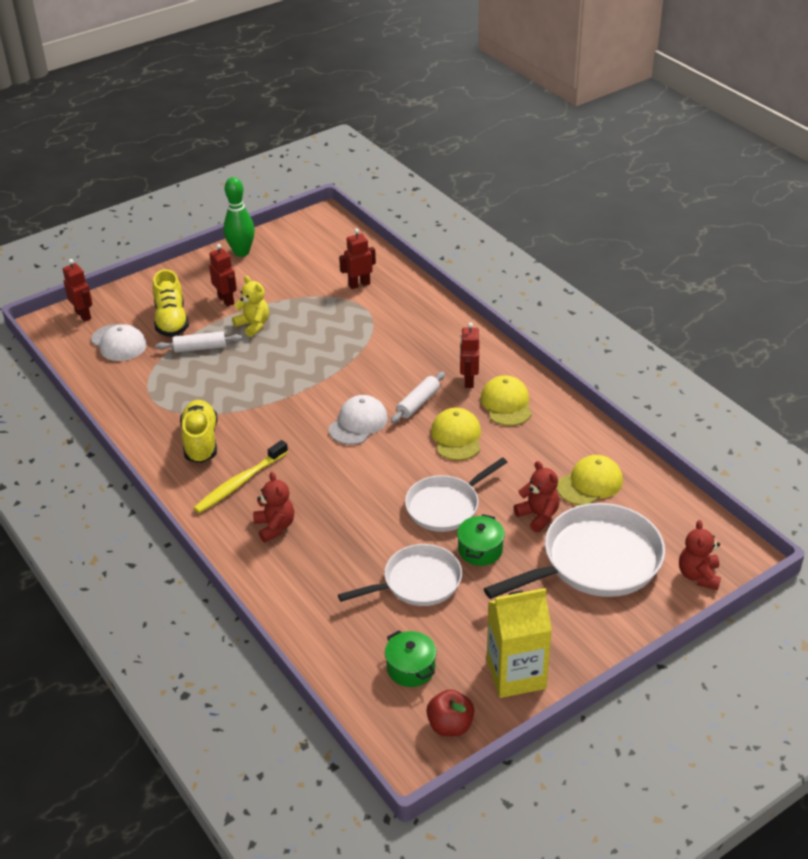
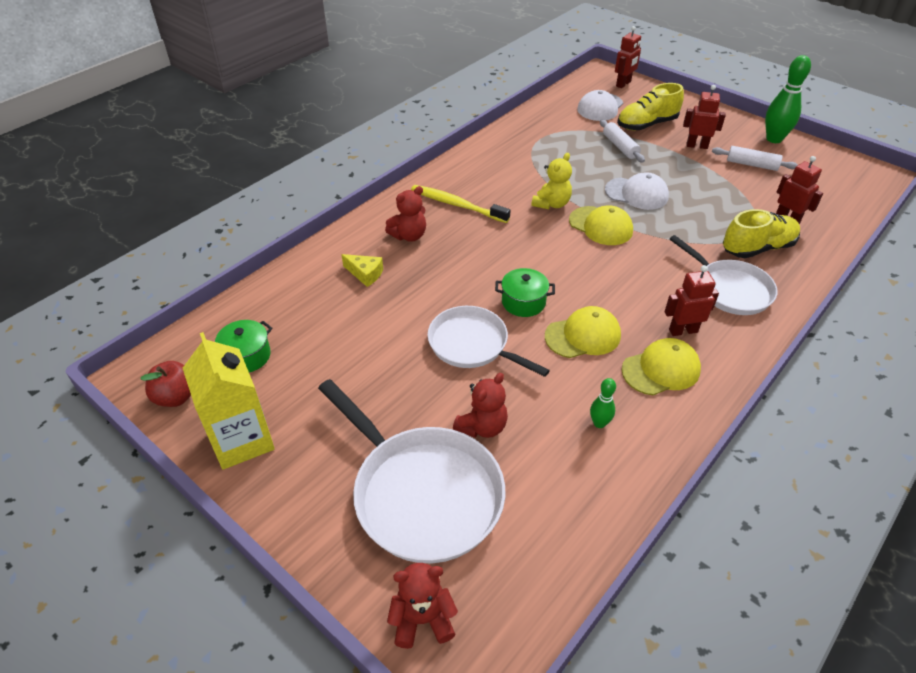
camera: 75 degrees right, 5 degrees up
yellow shoe [180,400,218,463] -> yellow shoe moved to [723,209,800,258]
red robot [209,244,237,306] -> red robot turned 120 degrees counterclockwise [683,85,726,149]
yellow teddy bear [232,276,269,337] -> yellow teddy bear moved to [531,153,572,209]
white cap [329,395,388,445] -> white cap moved to [605,172,669,210]
white pan [338,544,462,606] -> white pan moved to [670,235,777,315]
white rolling pin [391,372,445,423] -> white rolling pin moved to [712,146,798,171]
green pot [457,514,505,566] -> green pot moved to [495,268,555,317]
yellow cap [557,455,623,505] -> yellow cap moved to [569,205,633,245]
none -> yellow cheese [341,254,383,287]
none -> green bowling pin [590,378,616,428]

